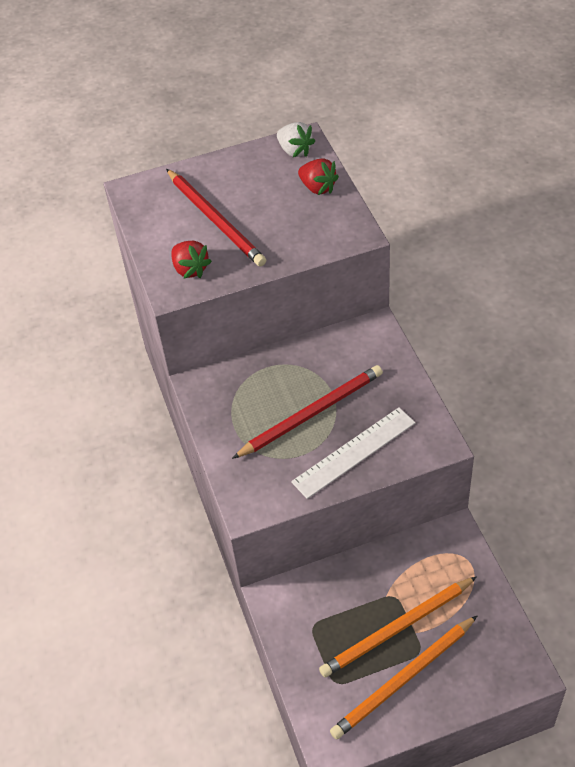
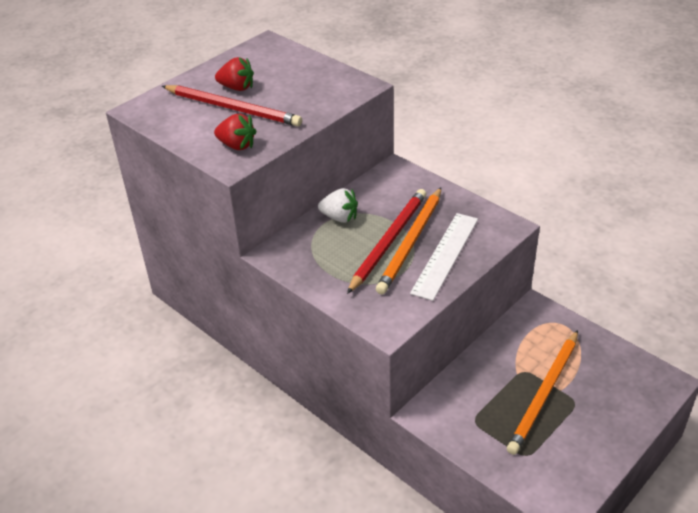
camera: 30 degrees left, 10 degrees down
white strawberry [277,122,315,157] -> white strawberry moved to [318,188,358,223]
red strawberry [298,158,339,195] -> red strawberry moved to [215,57,254,91]
orange pencil [330,615,478,740] -> orange pencil moved to [376,188,441,294]

